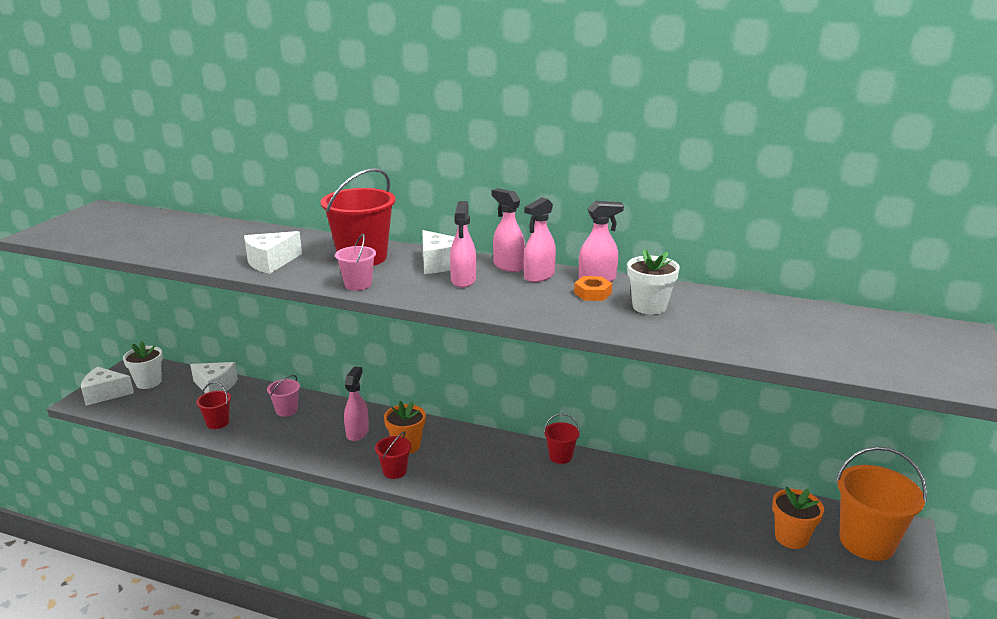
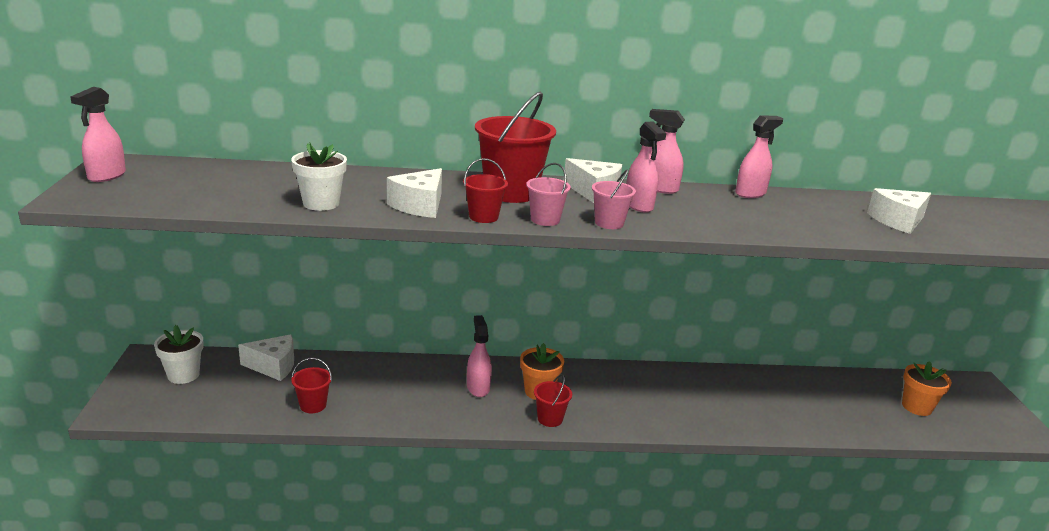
camera: 25 degrees left, 0 degrees up
white cheese [81,367,134,406] -> white cheese moved to [867,188,931,234]
pink bucket [267,375,300,417] -> pink bucket moved to [592,169,636,229]
pink spray bottle [524,197,556,282] -> pink spray bottle moved to [70,87,126,182]
red bucket [544,414,580,464] -> red bucket moved to [463,158,508,223]
orange nut [574,276,612,301] -> none
white flower pot [627,249,680,315] -> white flower pot moved to [291,142,347,211]
orange bucket [836,447,927,561] -> none

